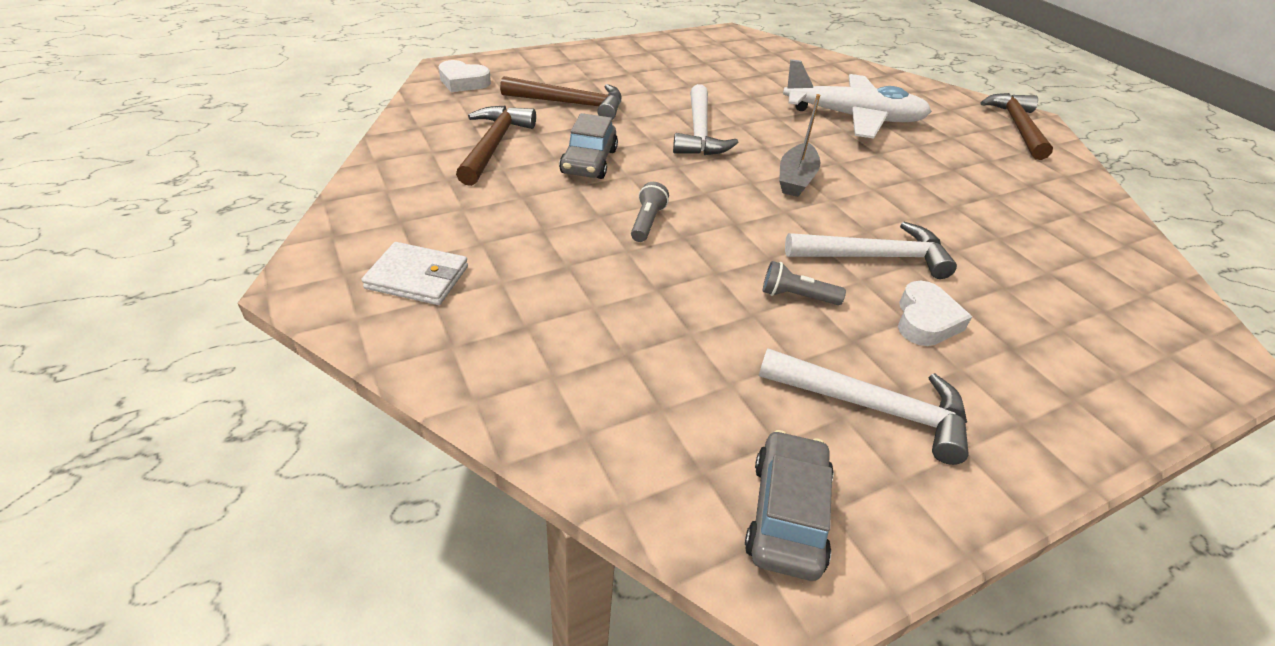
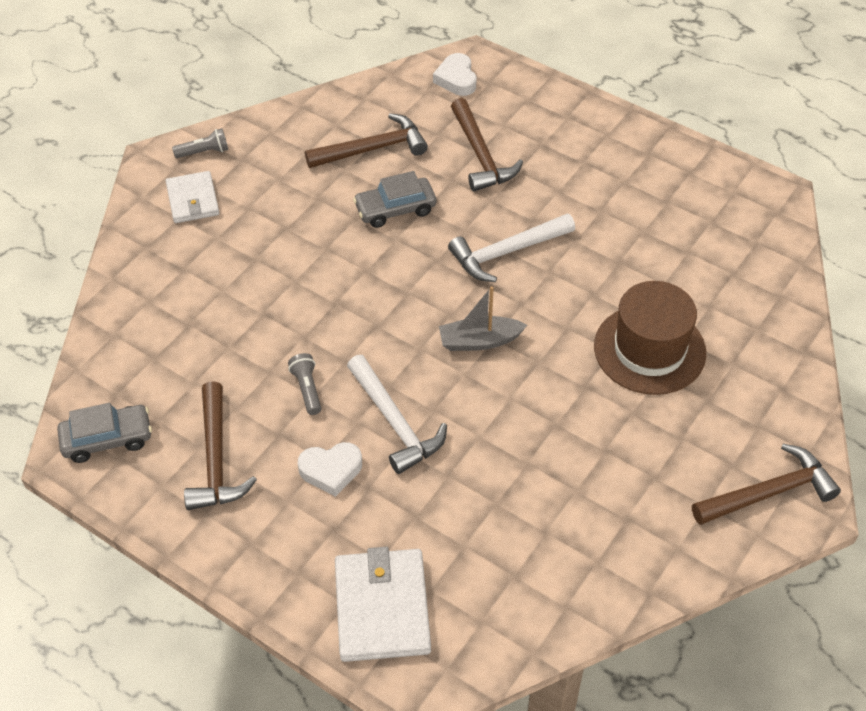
camera: 65 degrees right, 10 degrees up
grey flashlight [631,182,669,242] -> grey flashlight moved to [172,128,228,158]
white hammer [759,348,969,465] -> brown hammer [184,381,257,510]
white plane [783,59,932,139] -> brown hat [594,281,706,395]
none -> white wallet [335,547,431,662]

